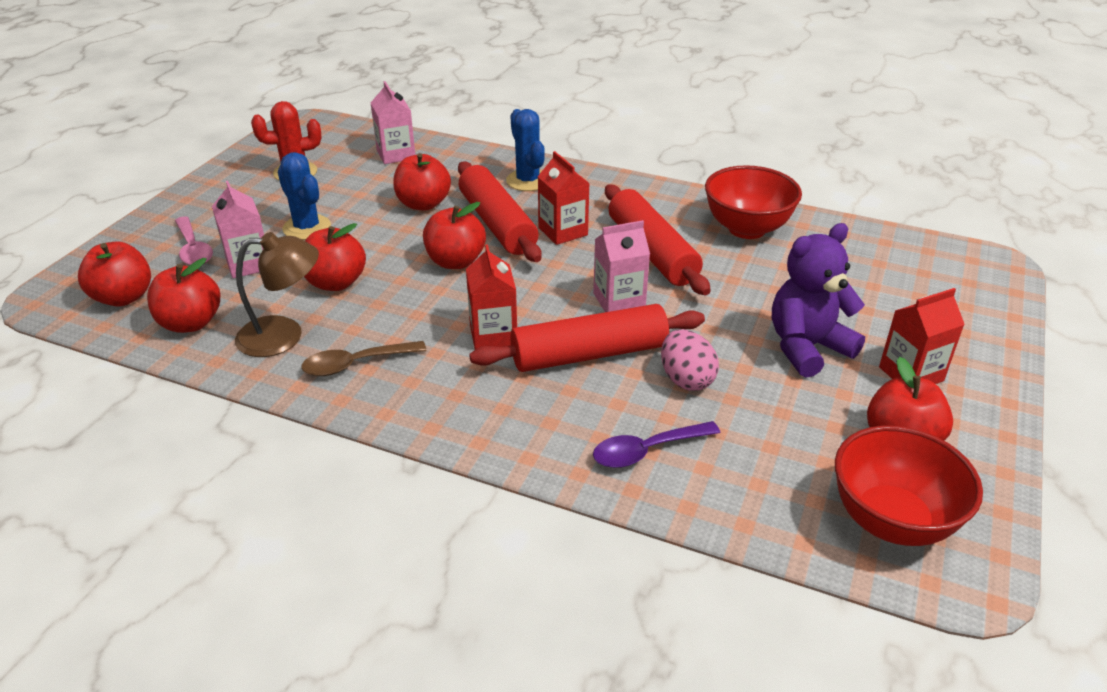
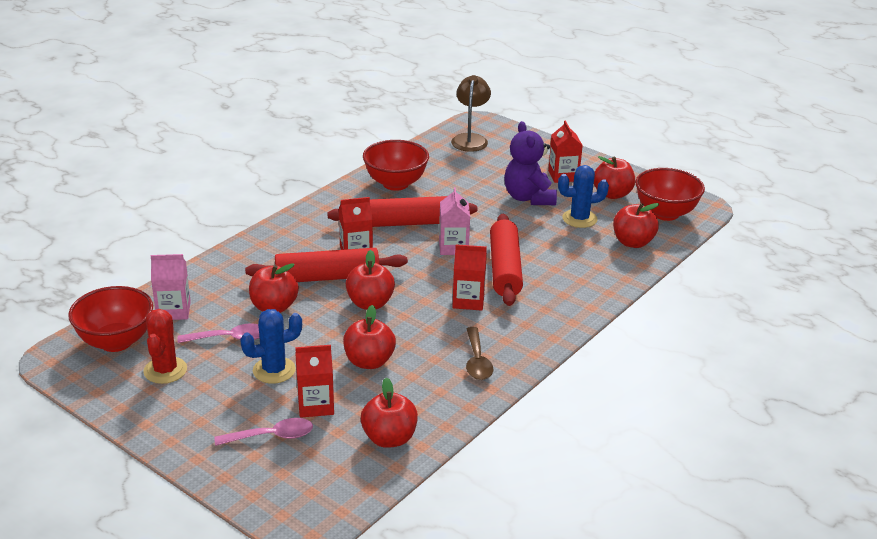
camera: 75 degrees left, 5 degrees down
red apple [78,241,151,307] -> red apple moved to [613,203,659,248]
pink carton [212,181,264,278] -> red carton [295,345,334,418]
brown lamp [235,232,319,357] -> brown lamp moved to [451,75,491,152]
blue cactus [506,109,545,191] -> blue cactus moved to [558,165,609,228]
purple spoon [593,421,720,468] -> none
pink egg [661,330,719,391] -> none
none -> red bowl [68,286,153,352]
none -> pink spoon [177,324,259,343]

